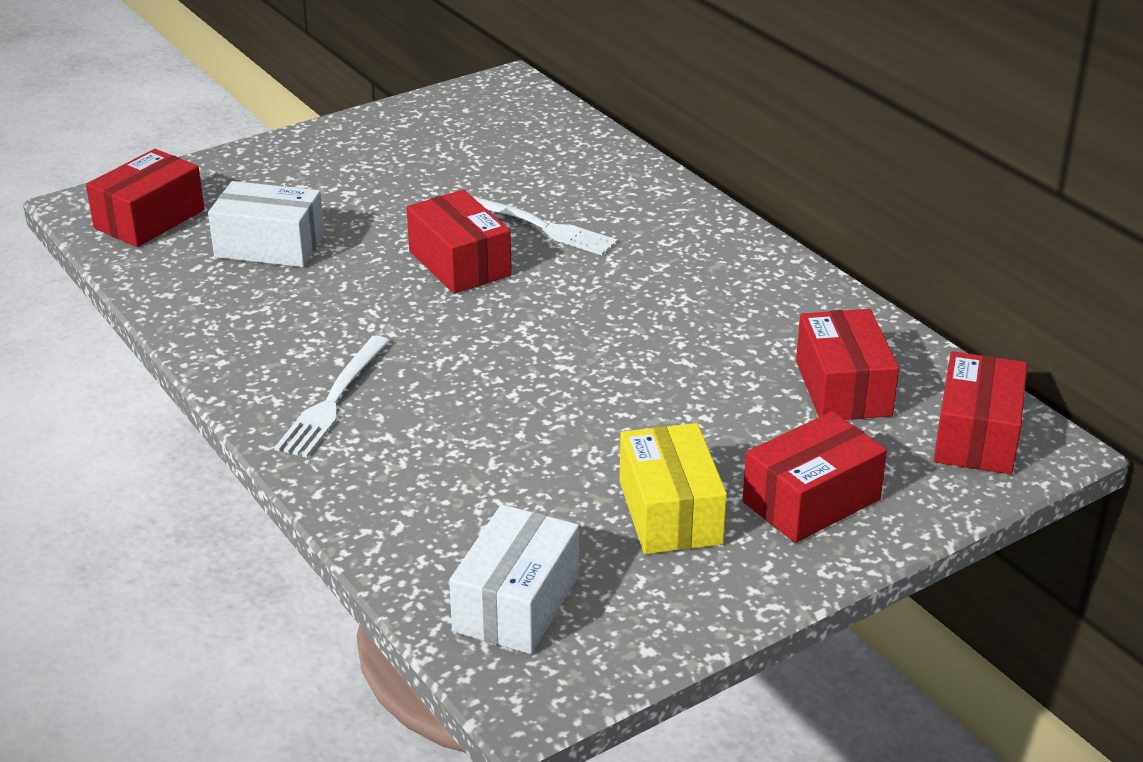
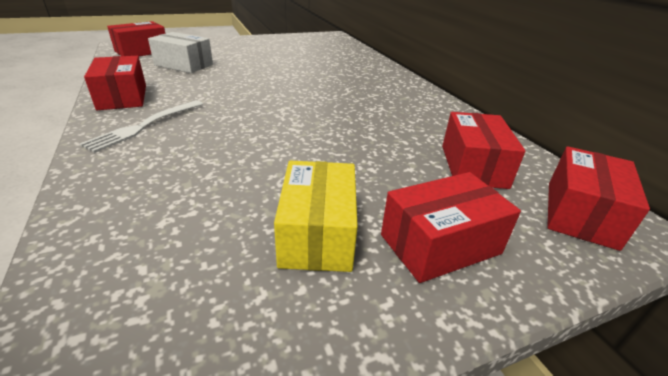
camera: 10 degrees right, 0 degrees up
red box [407,190,512,294] -> red box moved to [84,56,146,110]
white box [449,504,579,654] -> none
white fork [472,196,618,255] -> none

